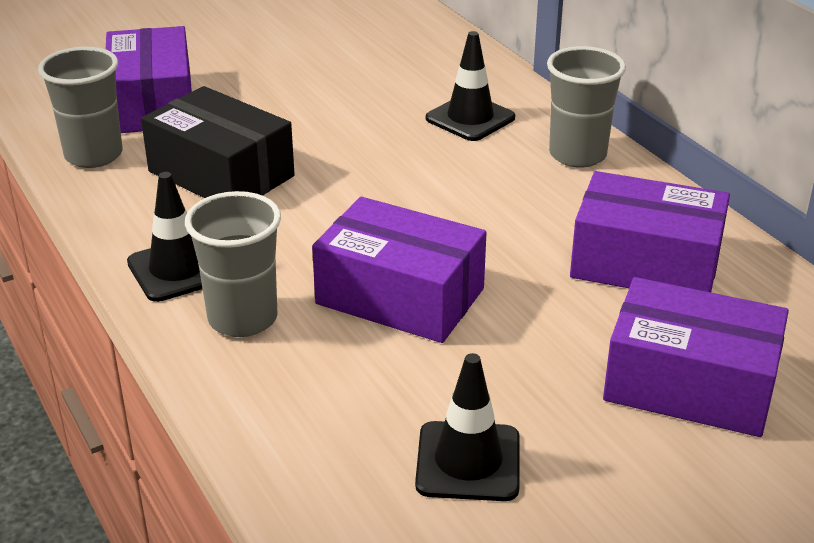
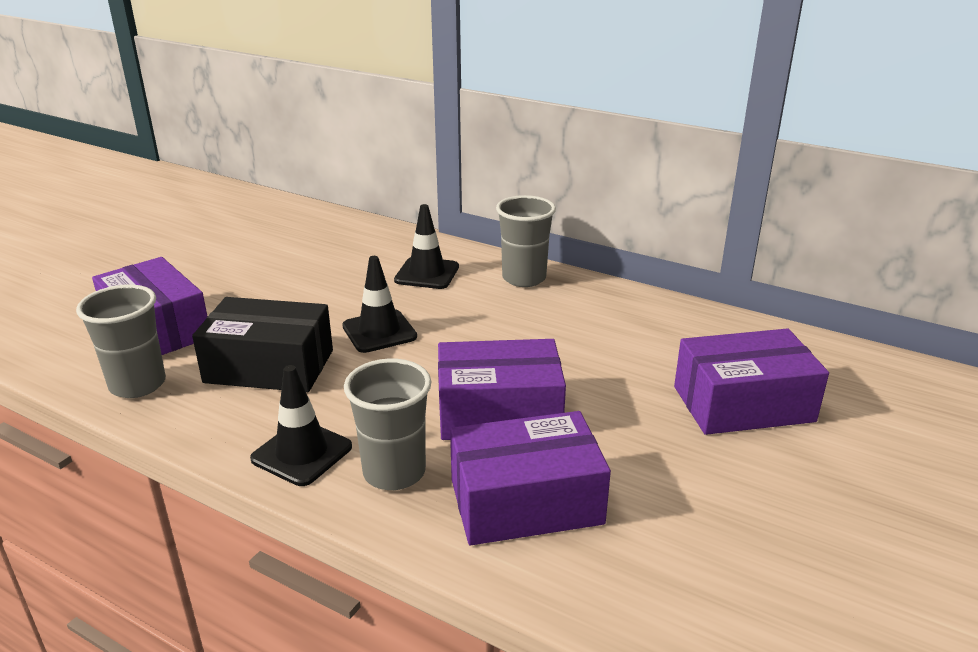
camera: 30 degrees left, 5 degrees down
black traffic cone [415,353,520,501] -> black traffic cone moved to [342,256,417,353]
purple box [570,171,730,292] -> purple box moved to [450,411,611,545]

